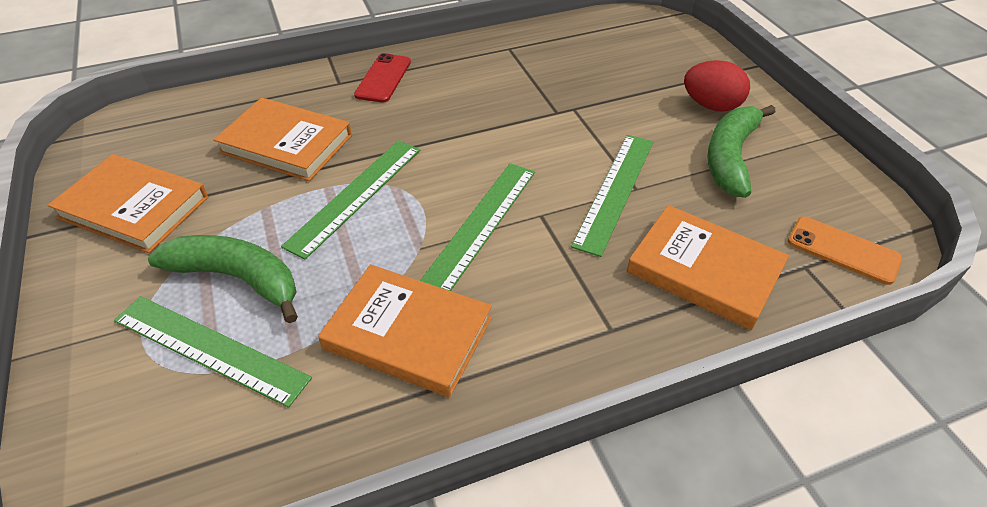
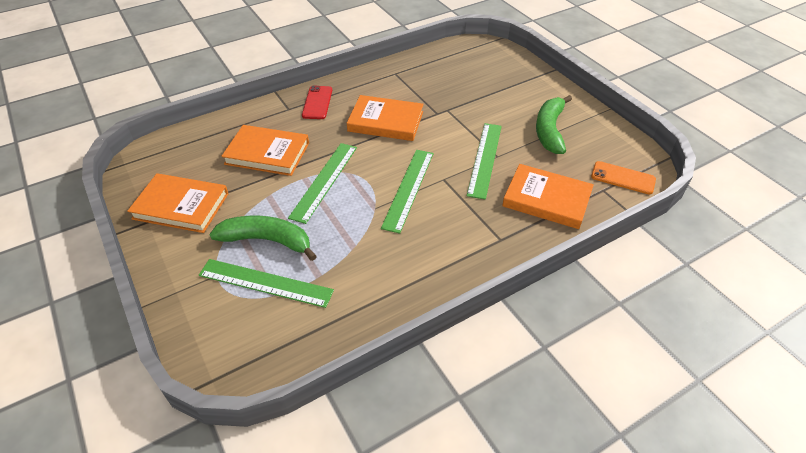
camera: 10 degrees left, 0 degrees up
orange book [318,264,492,397] -> orange book moved to [347,95,424,141]
red egg [684,60,750,112] -> none

